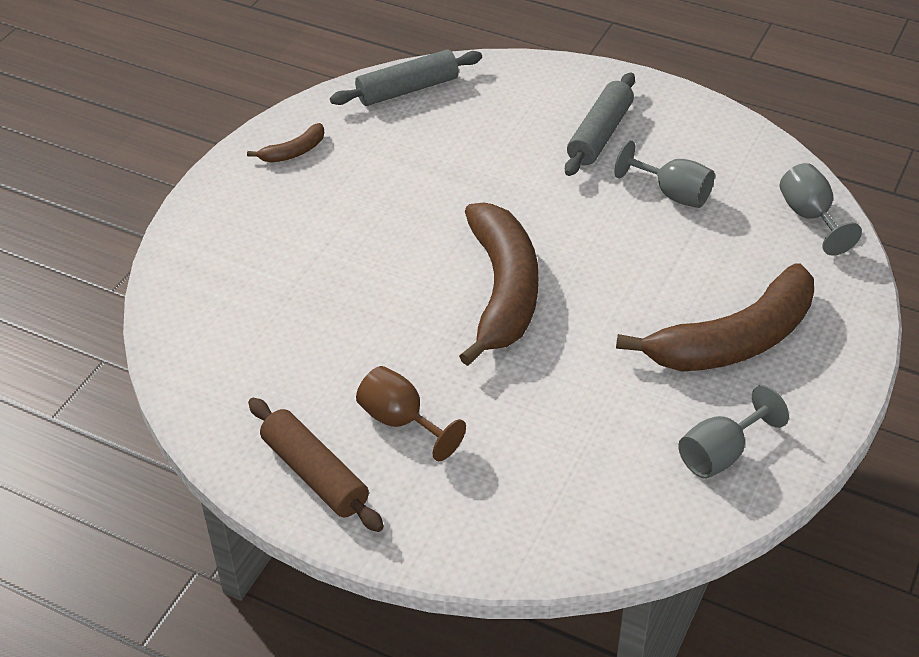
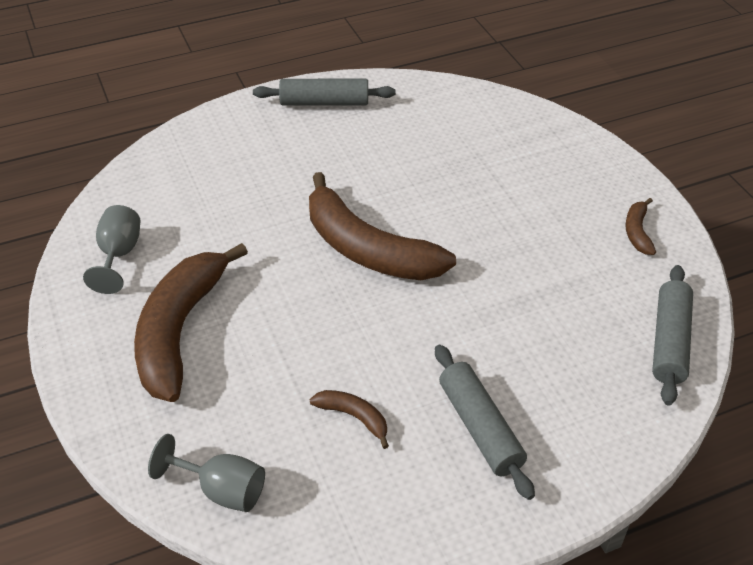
camera: 130 degrees right, 0 degrees up
brown rolling pin [248,398,384,532] -> grey rolling pin [253,79,396,105]
brown goblet [356,366,466,461] -> none
grey goblet [614,140,715,208] -> brown banana [310,390,389,449]

